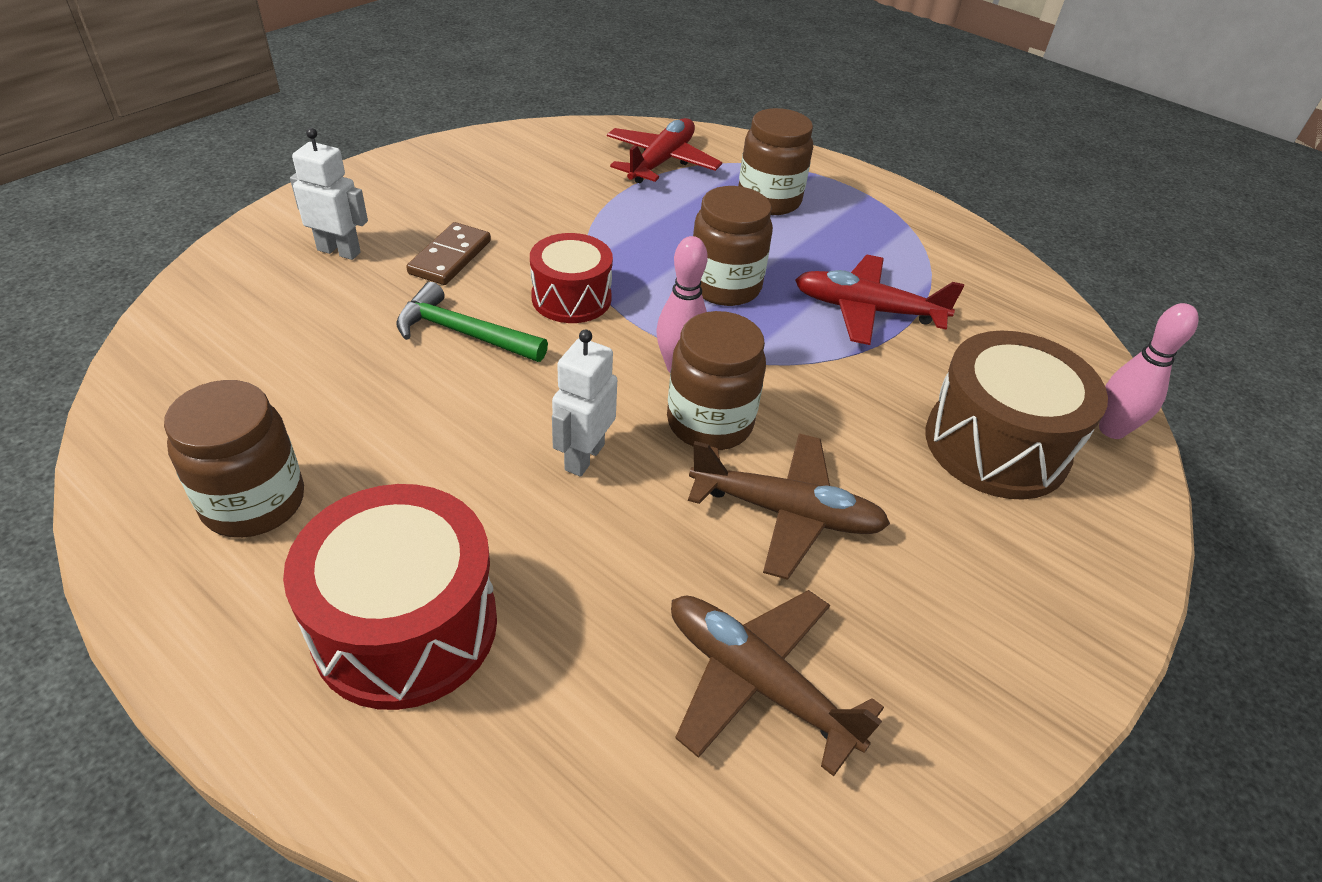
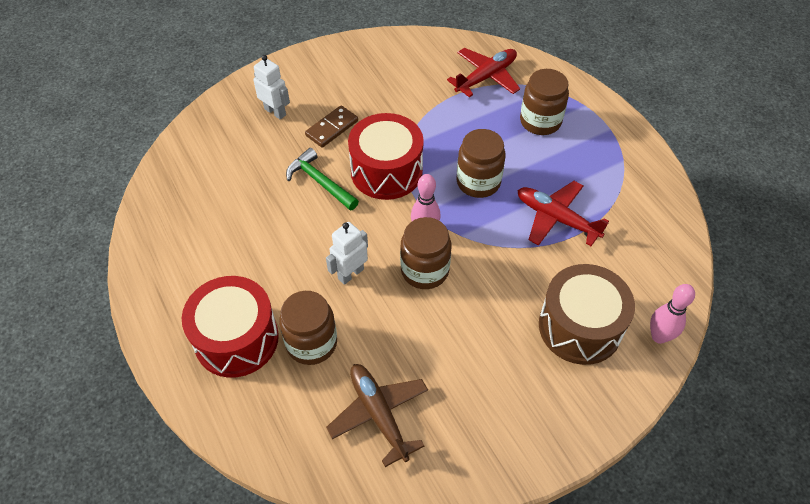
camera: 25 degrees right, 10 degrees up
brown jar [164,380,304,538] -> brown jar moved to [279,291,337,365]
red drum [530,233,613,323] -> red drum [348,113,424,200], size x1.57
brown plane [688,433,890,580] -> none

